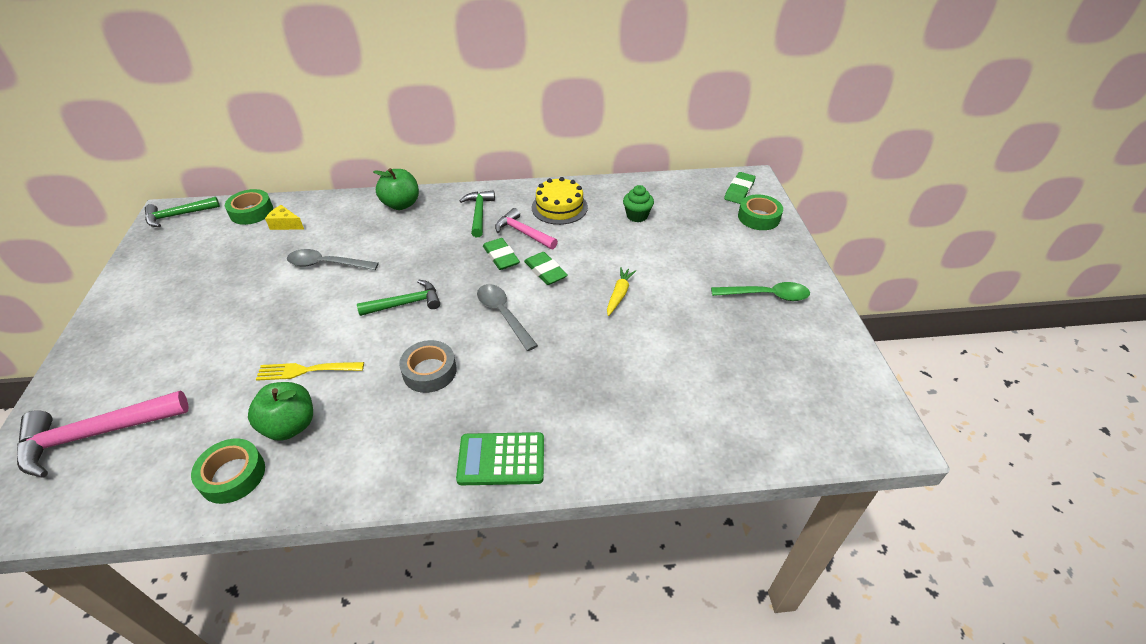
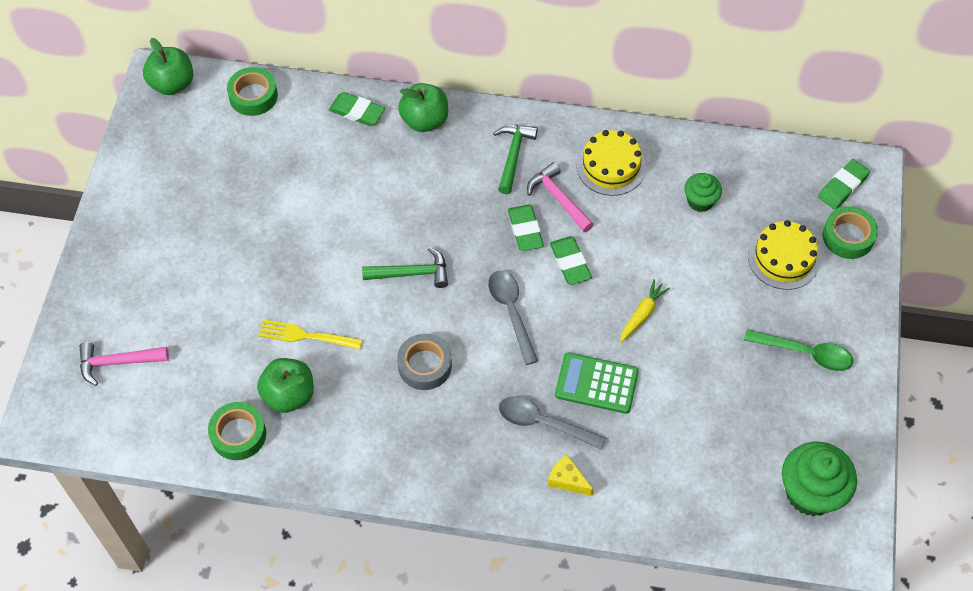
camera: 15 degrees right, 15 degrees up
pink hammer [17,390,188,477] -> pink hammer [80,342,169,386], size x0.64
green hammer [145,197,220,227] -> green apple [143,38,193,95]
yellow cheese [265,205,304,230] -> yellow cheese moved to [548,454,594,496]
grey spoon [287,249,379,270] -> grey spoon moved to [499,396,606,450]
green calculator [456,432,544,485] -> green calculator moved to [555,352,639,414]
none -> green eraser [329,92,385,126]
none -> yellow cake [748,220,820,290]
none -> green cupcake [782,442,857,516]

